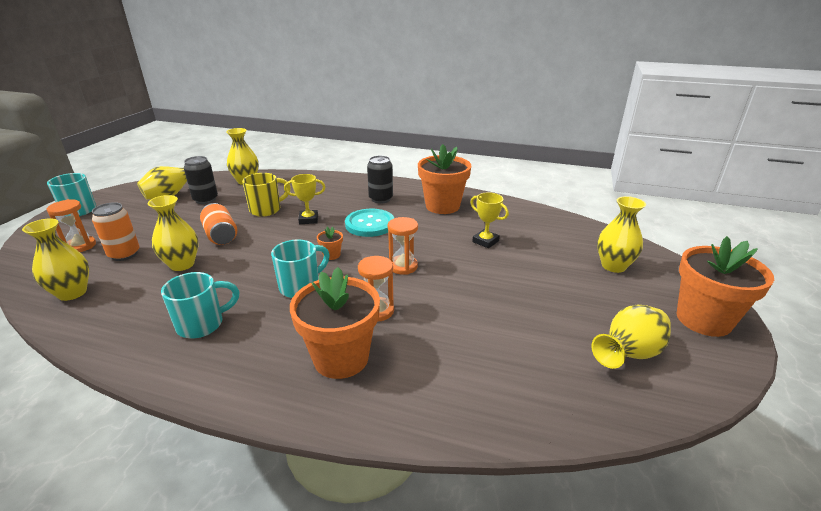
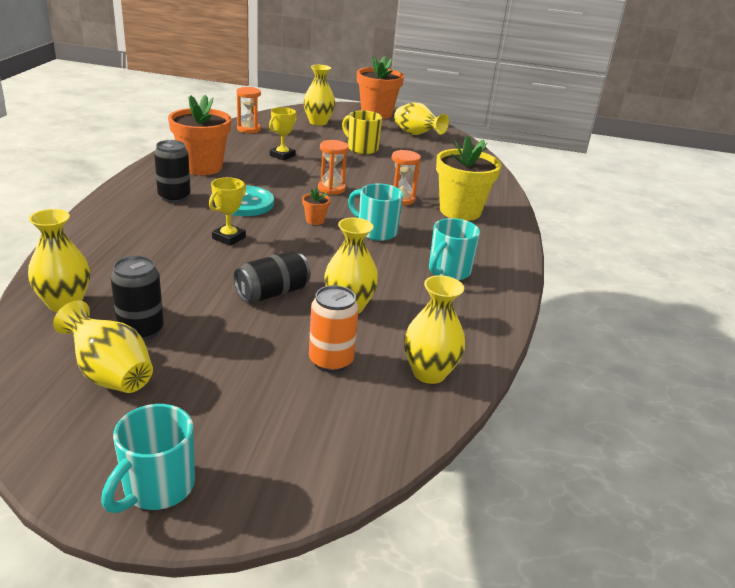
camera: 100 degrees left, 0 degrees up
orange hourglass [47,199,96,252] -> orange hourglass moved to [236,87,261,133]
turquoise mug [161,272,240,338] -> turquoise mug turned 105 degrees counterclockwise [429,218,480,280]
orange can [200,203,237,245] -> black can [234,251,311,302]
yellow mug [242,173,291,217] -> yellow mug moved to [342,110,382,154]
yellow trophy [284,174,326,224] -> yellow trophy turned 45 degrees clockwise [209,177,246,246]
orange flower pot [290,267,380,379] -> yellow flower pot [436,135,502,221]

